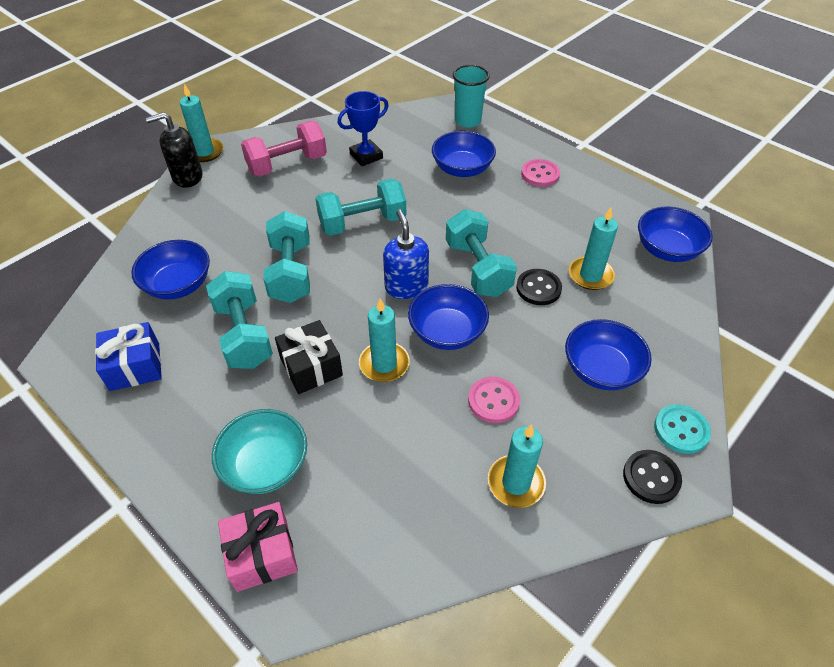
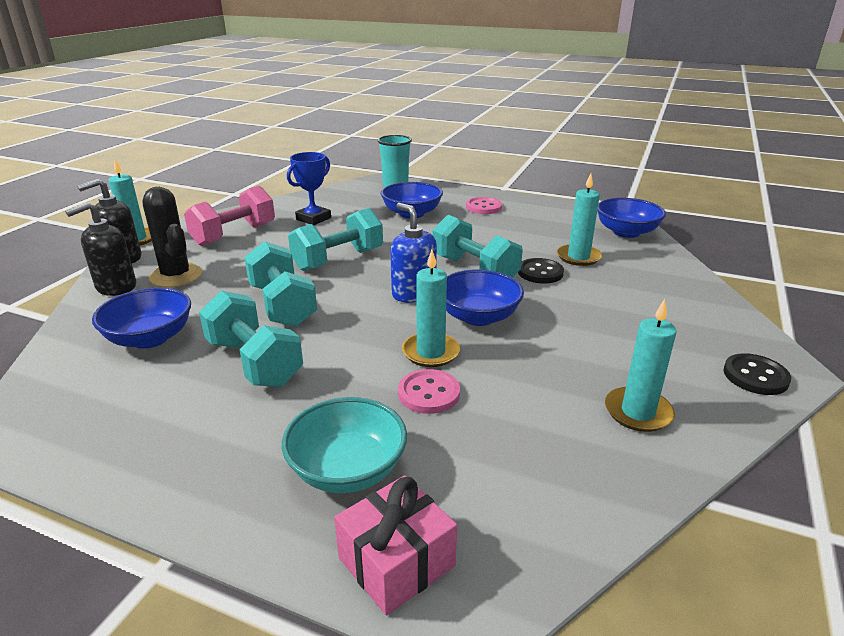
camera: 20 degrees left, 20 degrees down
blue gift [95,322,162,391] -> none
black gift [275,320,343,394] -> none
pink button [468,377,520,423] -> pink button moved to [398,369,460,414]
blue bowl [565,319,652,390] -> none
turquoise button [654,404,711,454] -> none
none -> black soap dispenser [65,202,136,296]
none -> black cactus [142,187,202,287]

